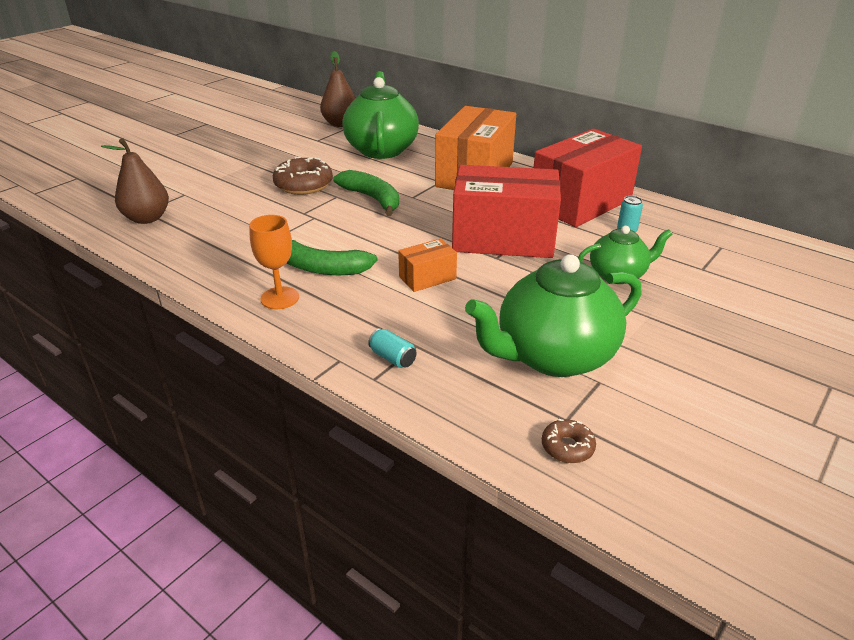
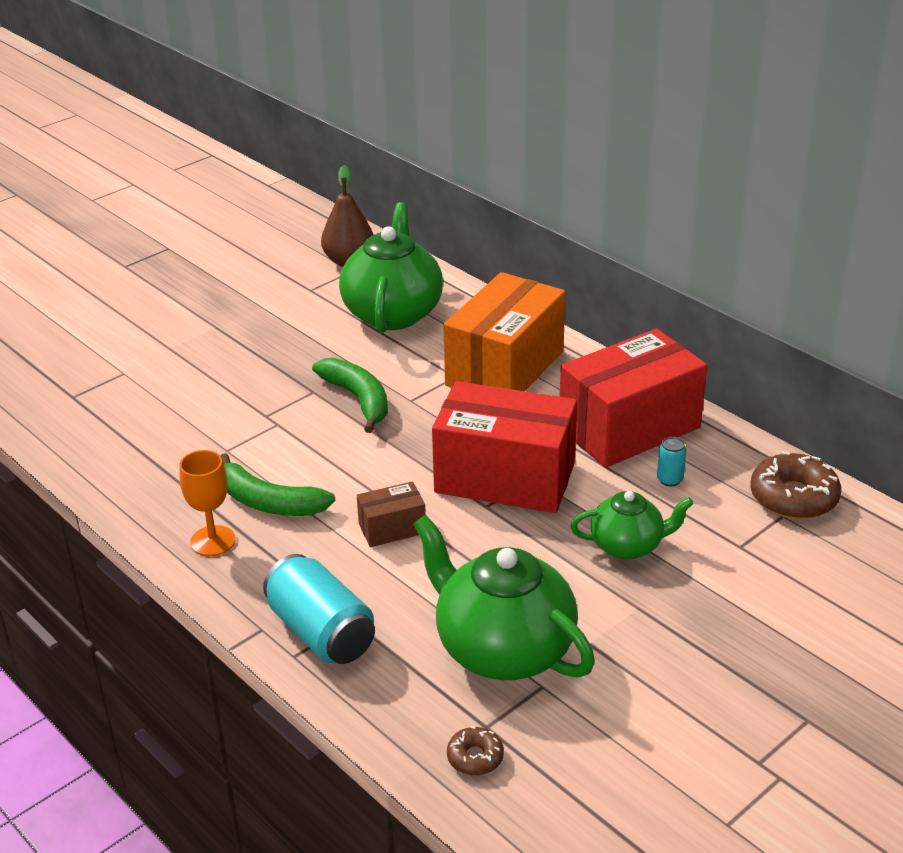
camera: 10 degrees right, 0 degrees up
brown pear [101,138,169,224] -> none
brown donut [273,157,333,195] -> brown donut moved to [751,451,841,520]
turquoise can [368,328,417,368] -> turquoise can [263,554,375,664], size x2.23
orange box [398,238,457,292] -> brown box [357,481,426,547]
green teapot [465,254,642,377] -> green teapot turned 60 degrees clockwise [413,515,595,680]

